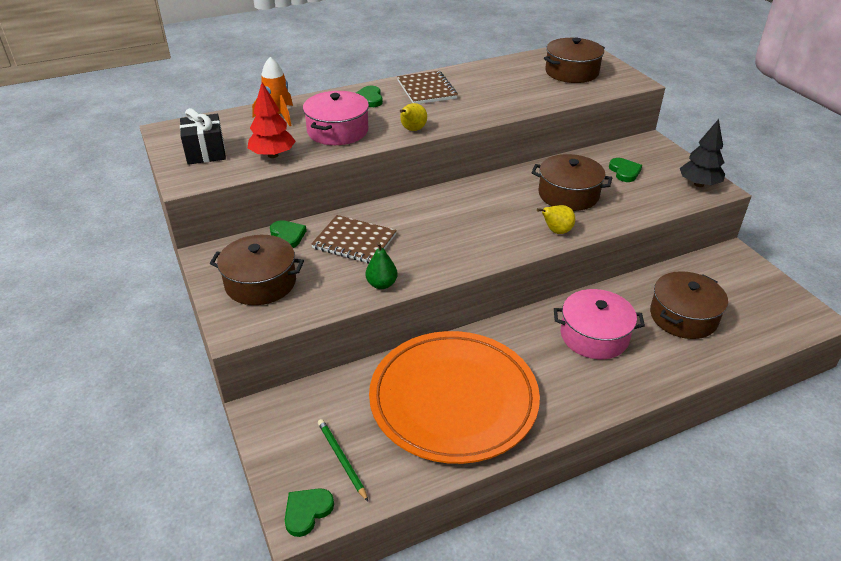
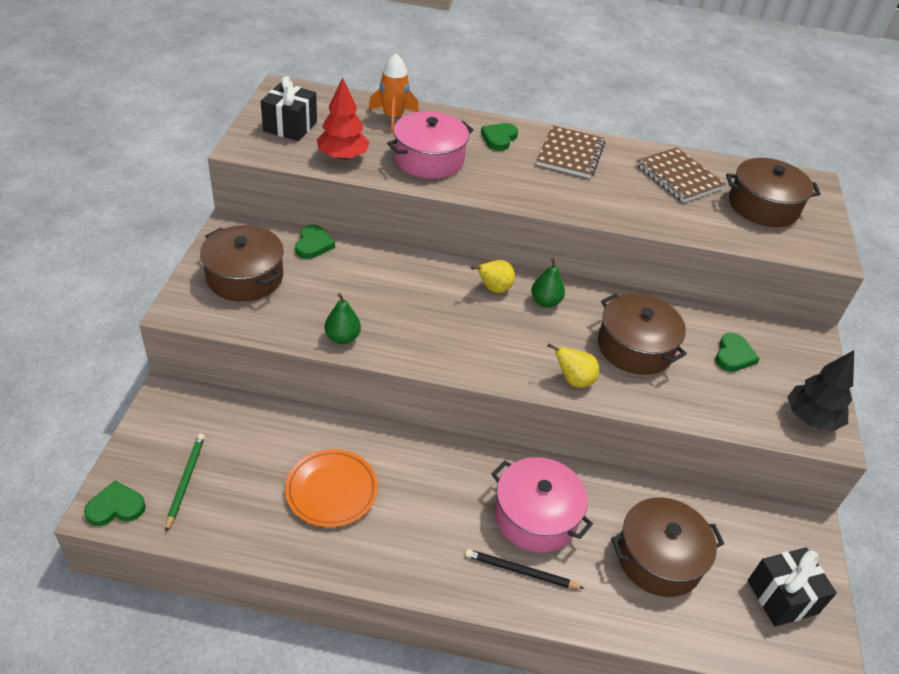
camera: 30 degrees right, 5 degrees up
brown notebook [311,215,397,264] -> brown notebook moved to [636,147,726,202]
orange plate [369,331,540,464] -> orange plate [285,449,378,527], size x0.48
yellow pear [400,103,427,131] -> yellow pear moved to [471,260,515,293]
none -> black pencil [465,549,584,589]
none -> green pear [531,258,565,307]
none -> black gift [748,547,837,627]

